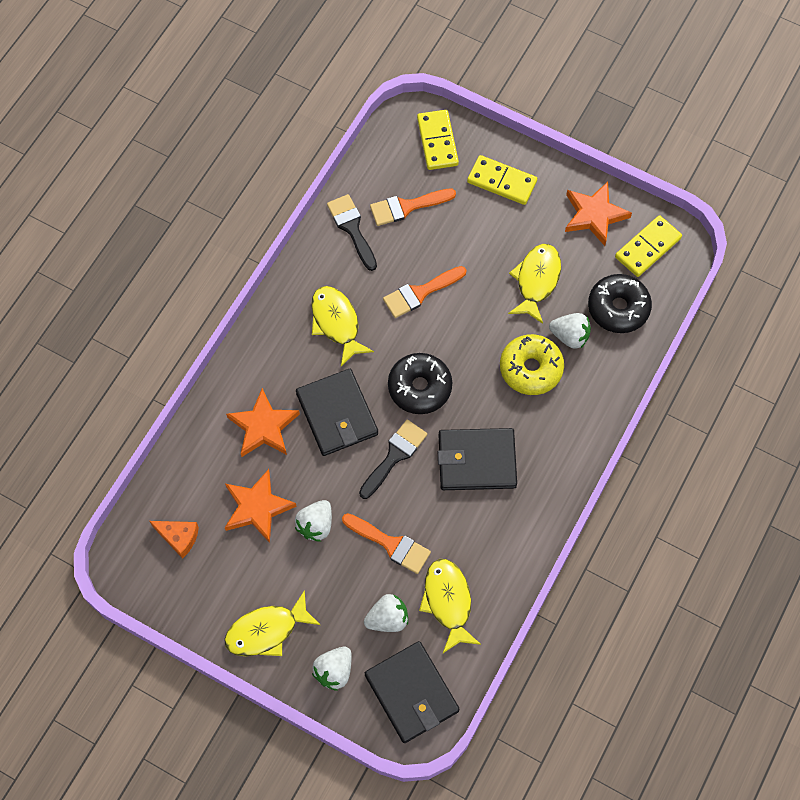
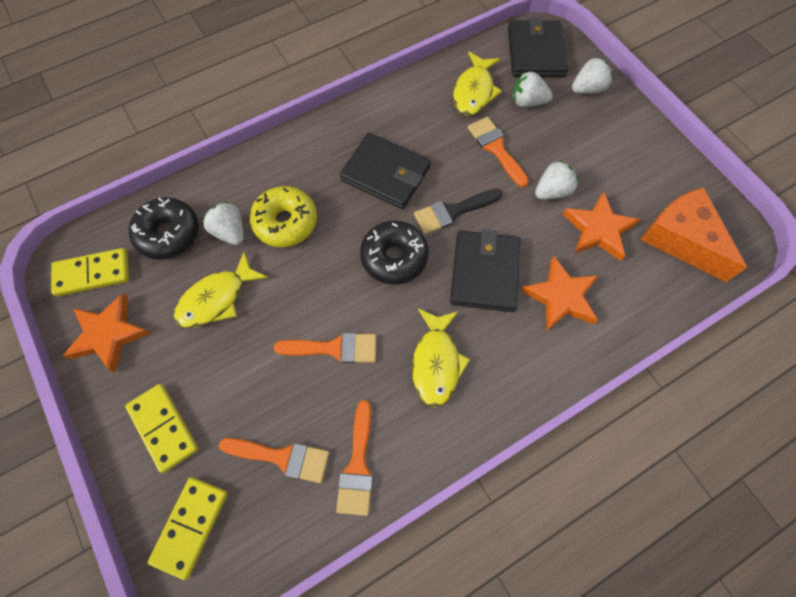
camera: 150 degrees left, 0 degrees up
orange cheese [150,521,199,559] -> orange cheese [641,187,747,282], size x1.90
yellow fish [224,590,320,656] -> none
black brush [327,194,377,271] -> orange brush [336,400,373,516]

